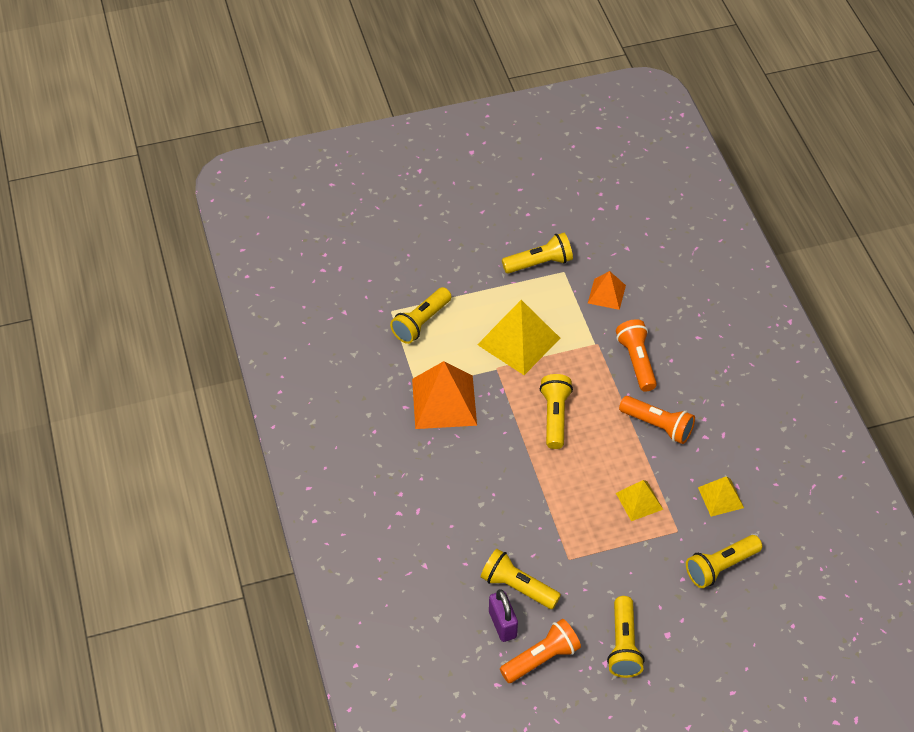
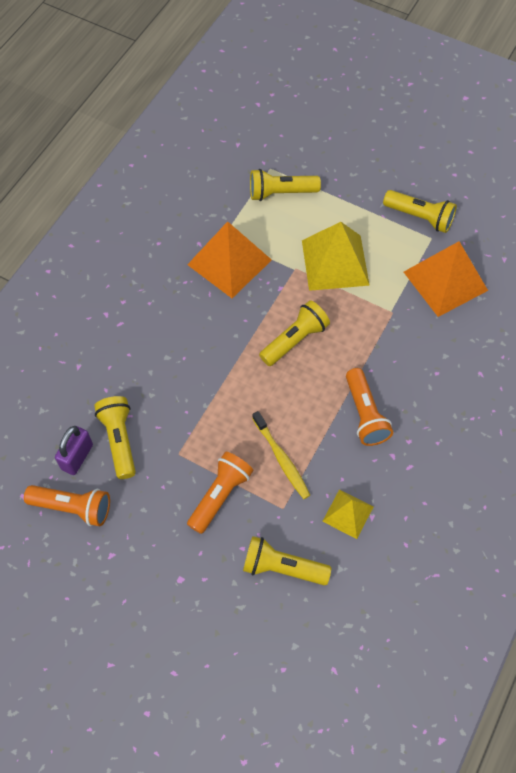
camera: 45 degrees right, 10 degrees up
orange pyramid [588,271,626,310] -> orange pyramid [404,241,488,317], size x1.80
yellow flashlight [607,596,645,678] -> none
orange flashlight [616,319,657,392] -> orange flashlight moved to [187,452,253,534]
yellow pyramid [616,480,663,521] -> yellow toothbrush [252,411,310,499]

